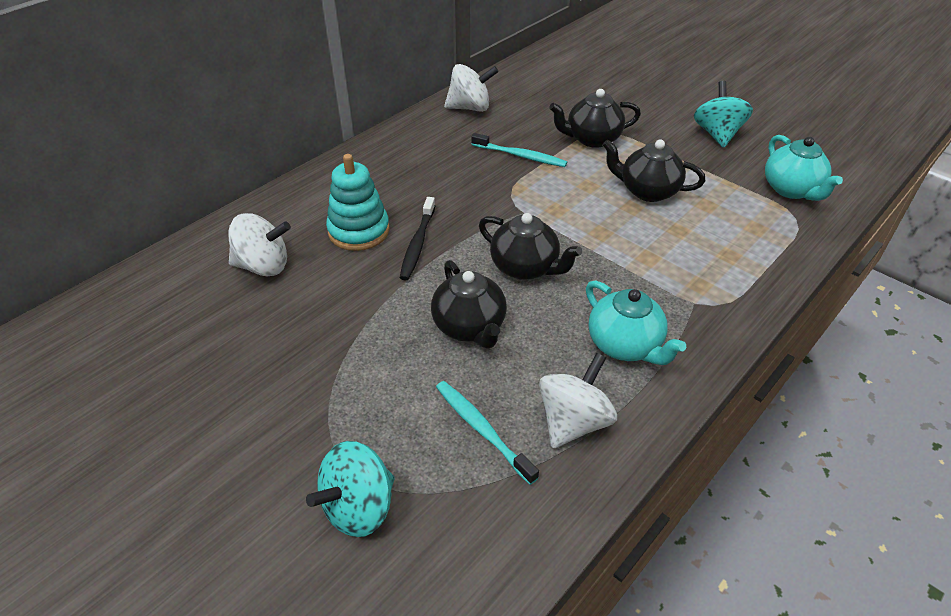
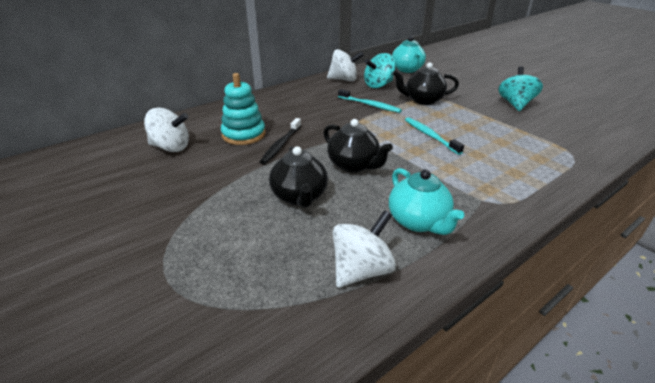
camera: 10 degrees right, 10 degrees down
turquoise spinning top [306,441,395,537] -> turquoise spinning top moved to [364,53,396,88]
turquoise toothbrush [436,381,539,485] -> turquoise toothbrush moved to [405,117,464,155]
black teapot [603,139,705,202] -> none
turquoise teapot [765,135,843,201] -> turquoise teapot moved to [392,36,426,73]

